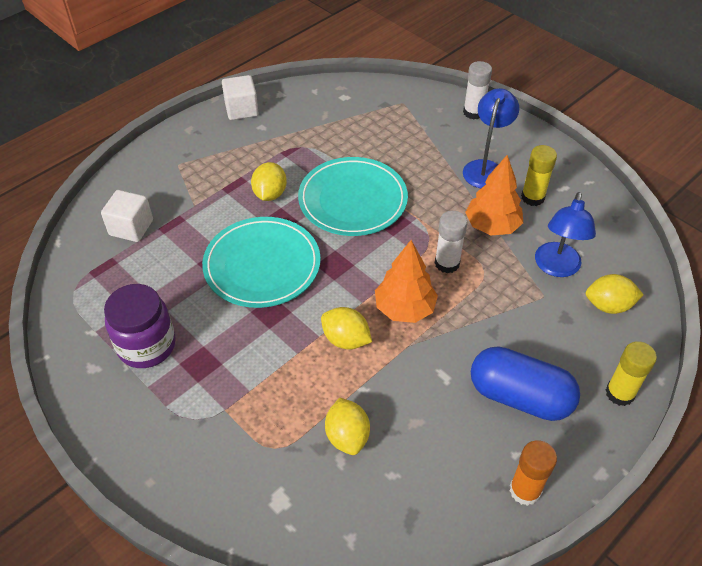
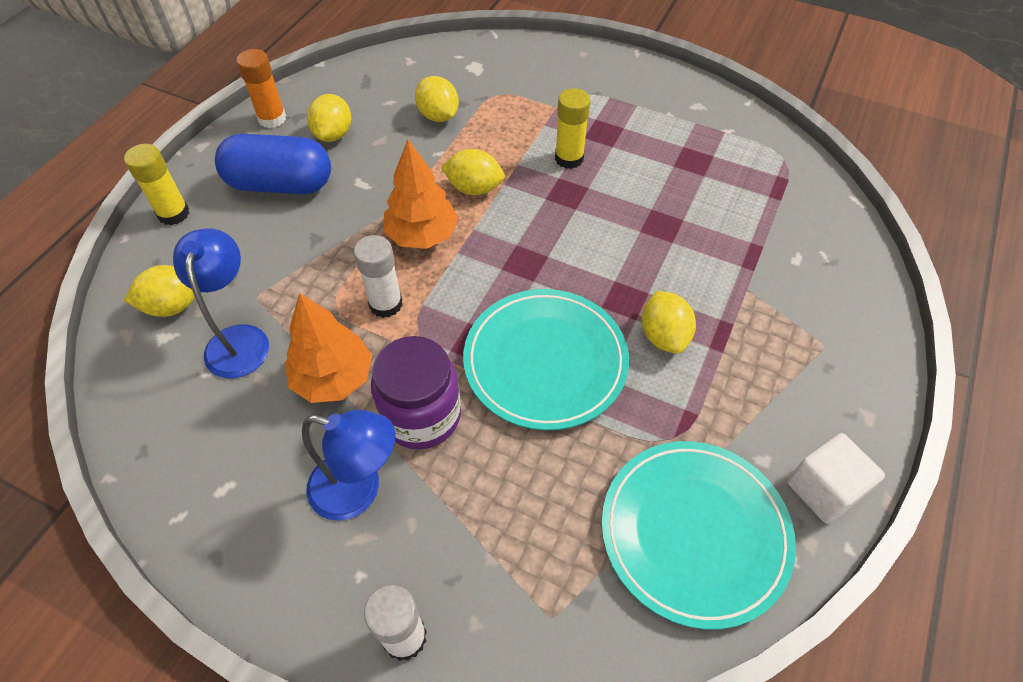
camera: 160 degrees right, 5 degrees up
white cube [101,190,153,242] -> none
purple jar [104,284,176,368] -> purple jar moved to [371,336,461,449]
turquoise plate [202,217,321,308] -> turquoise plate moved to [602,441,796,630]
blue lamp [463,88,519,188] -> blue lamp turned 75 degrees counterclockwise [302,410,396,521]
yellow glue stick [521,145,557,206] -> yellow glue stick moved to [555,88,591,169]
none -> yellow lemon [307,94,351,142]

